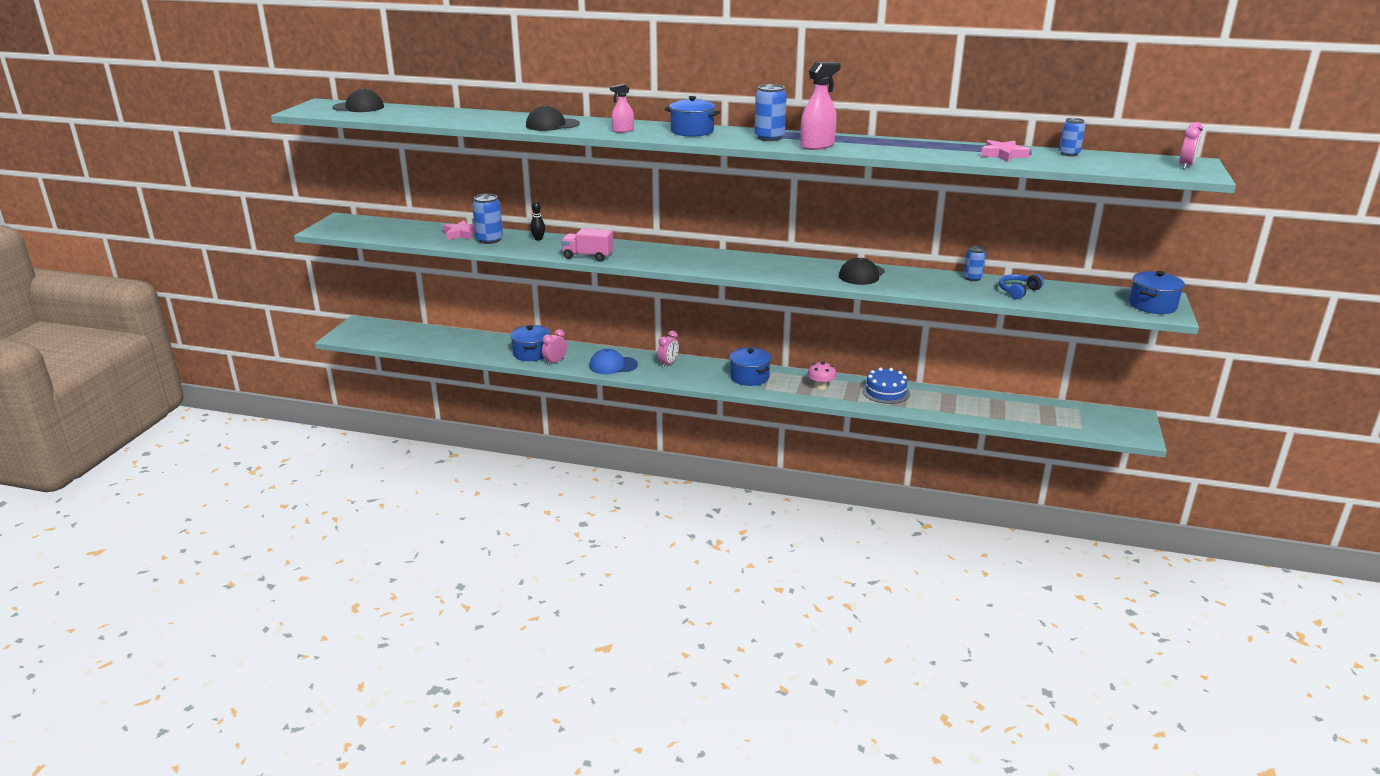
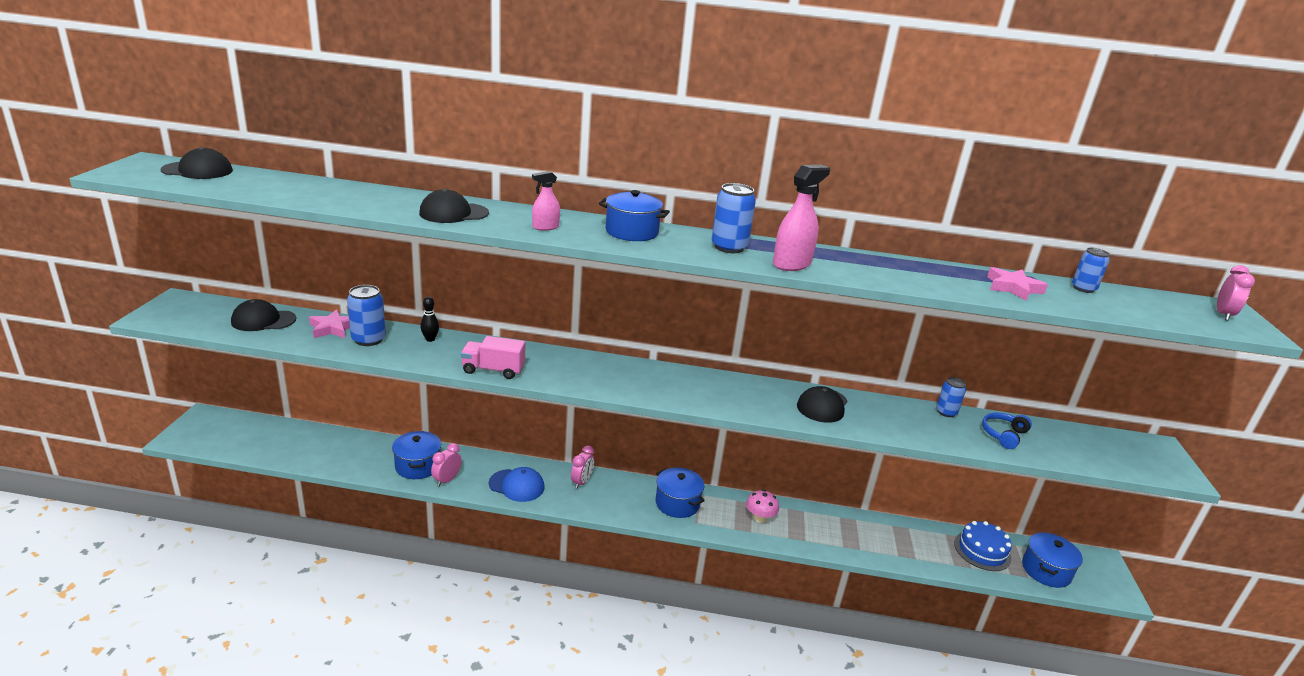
camera: 10 degrees left, 0 degrees up
blue cap [589,349,638,374] -> blue cap turned 150 degrees counterclockwise [489,467,545,502]
blue cake [862,367,910,404] -> blue cake moved to [954,521,1012,571]
blue pot [1129,271,1185,314] -> blue pot moved to [1022,533,1083,588]
none -> black cap [231,299,296,331]

